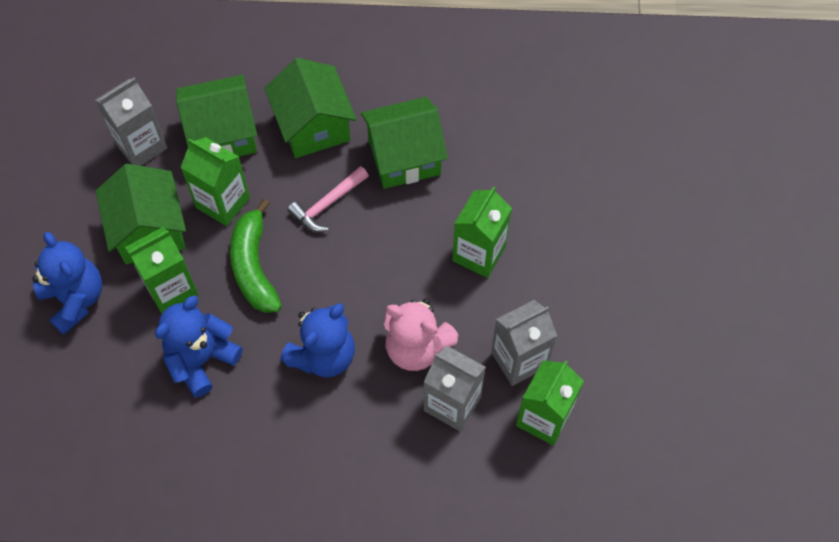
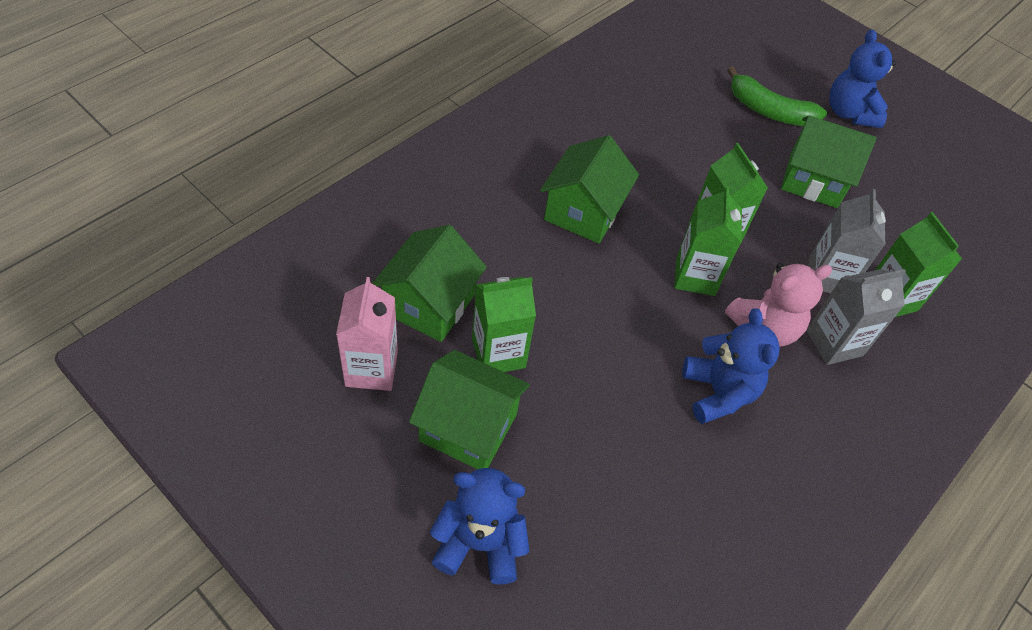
camera: 55 degrees left, 10 degrees down
grey carton [95,77,168,166] -> pink carton [336,277,398,391]
green carton [125,226,198,313] -> green carton moved to [674,186,742,296]
blue teddy bear [155,296,243,398] -> blue teddy bear moved to [829,30,896,128]
green banana [230,199,282,313] -> green banana moved to [727,66,827,126]
green house [265,58,357,158] -> green house moved to [781,115,877,208]
pink hammer [287,166,369,232] -> none

